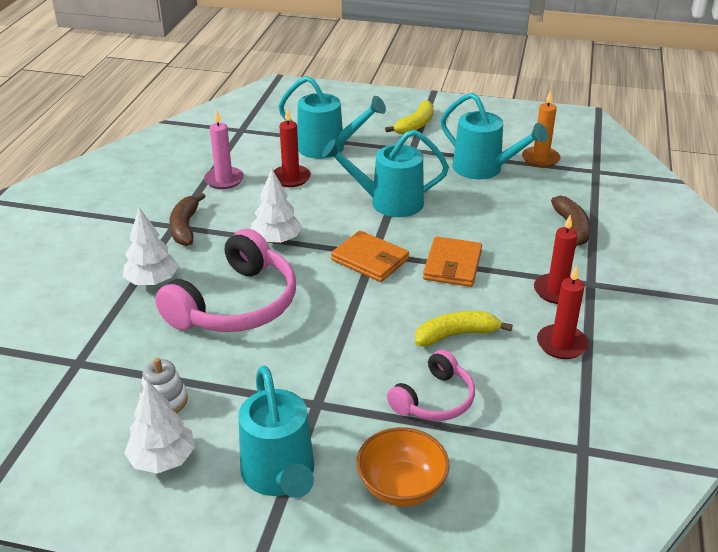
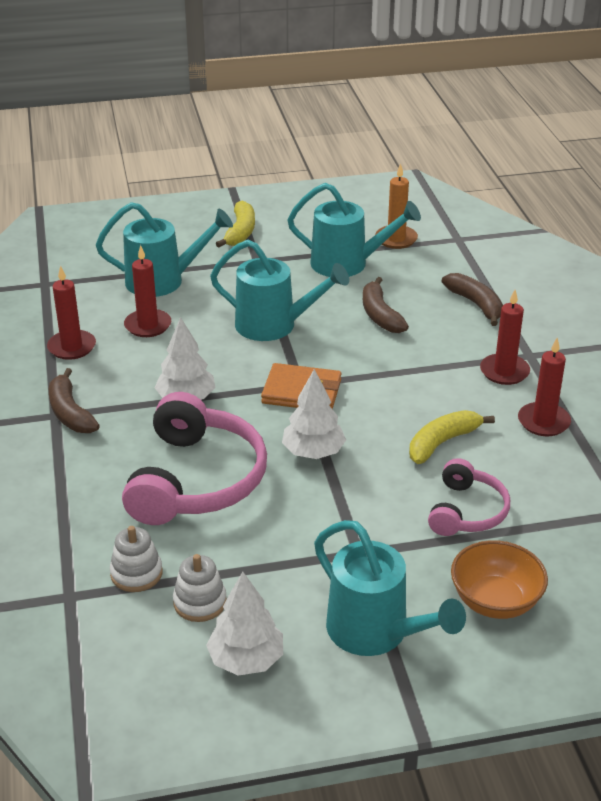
camera: 25 degrees left, 0 degrees up
white tree [123,207,178,285] -> white tree moved to [282,369,346,459]
pink candle [204,110,244,189] -> red candle [47,265,96,360]
turquoise watering can [322,130,449,217] -> turquoise watering can turned 135 degrees counterclockwise [210,240,349,341]
orange wallet [423,236,482,287] -> none
none -> white stacking toy [110,526,163,592]
none -> brown banana [363,277,409,333]

